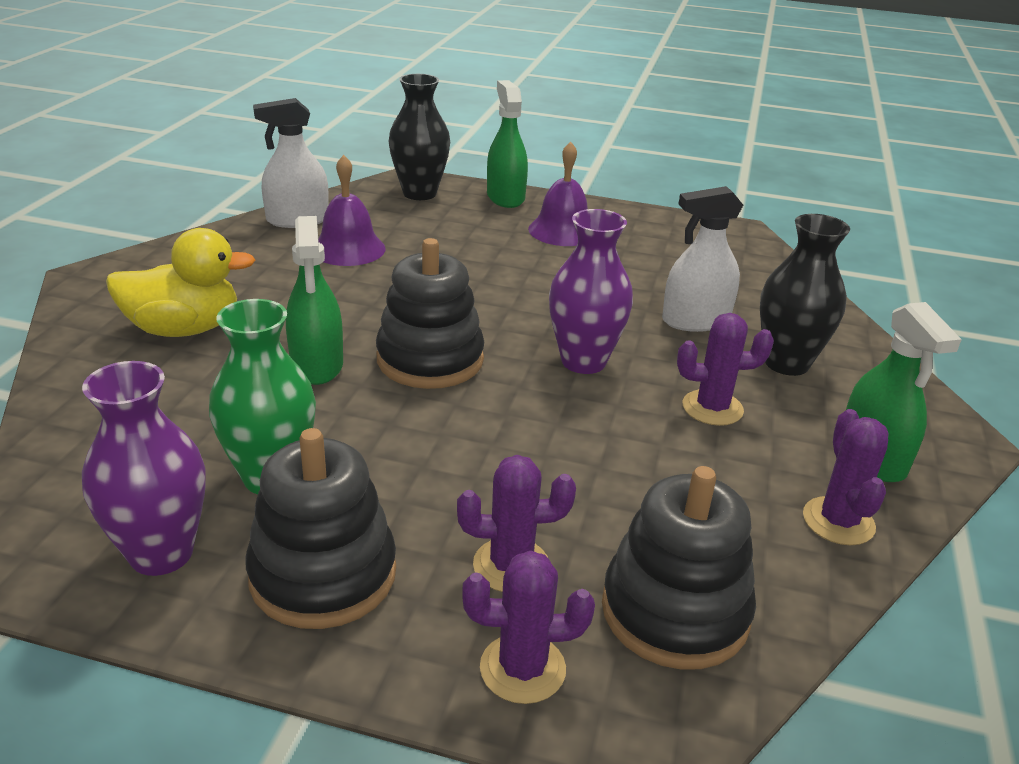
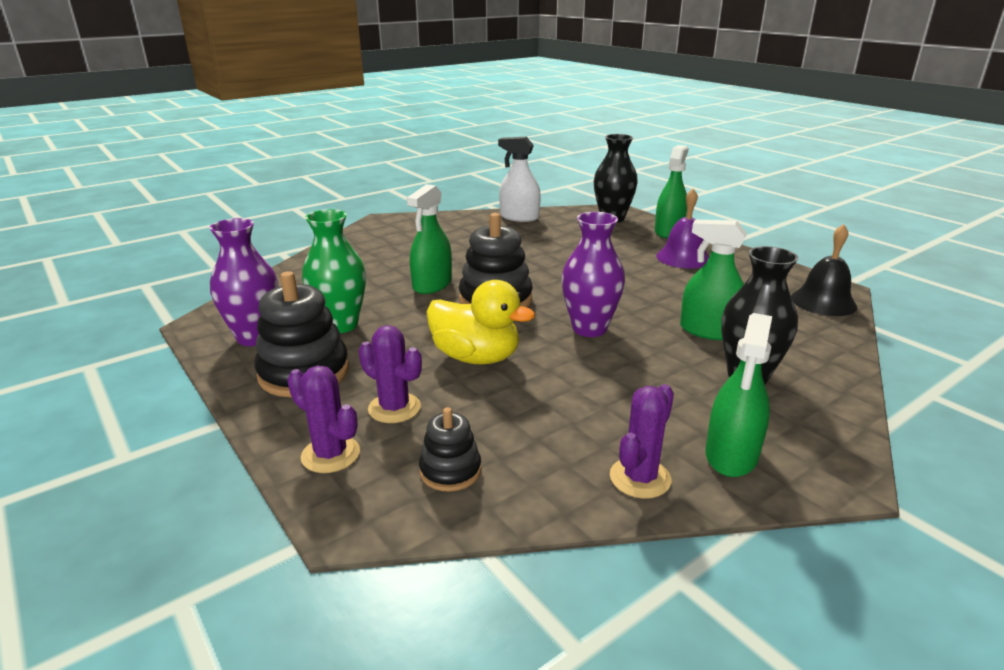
camera: 40 degrees right, 5 degrees down
yellow duck [106,228,255,337] -> yellow duck moved to [426,280,535,365]
purple bell [318,155,386,266] -> none
black stacking toy [602,466,756,670] -> black stacking toy [419,407,481,492], size x0.56
white spray bottle [662,186,743,332] -> green spray bottle [680,220,747,340]
purple cactus [677,313,774,426] -> none
none -> black bell [791,224,857,316]

